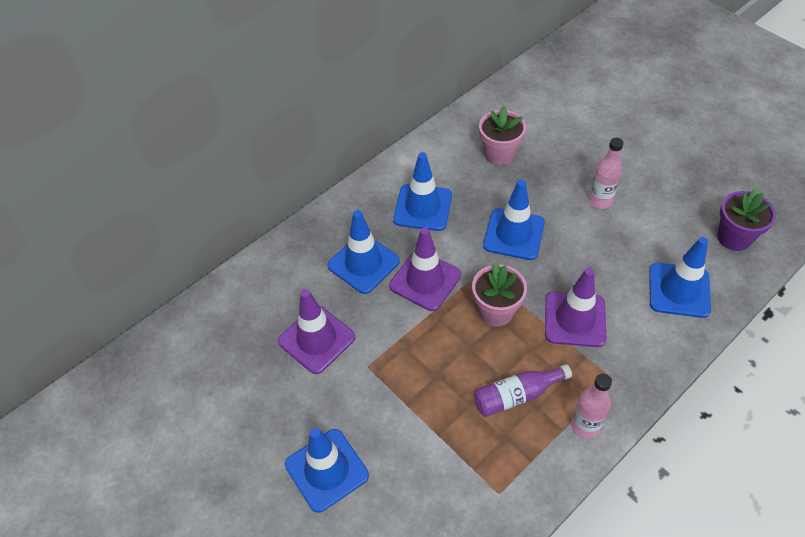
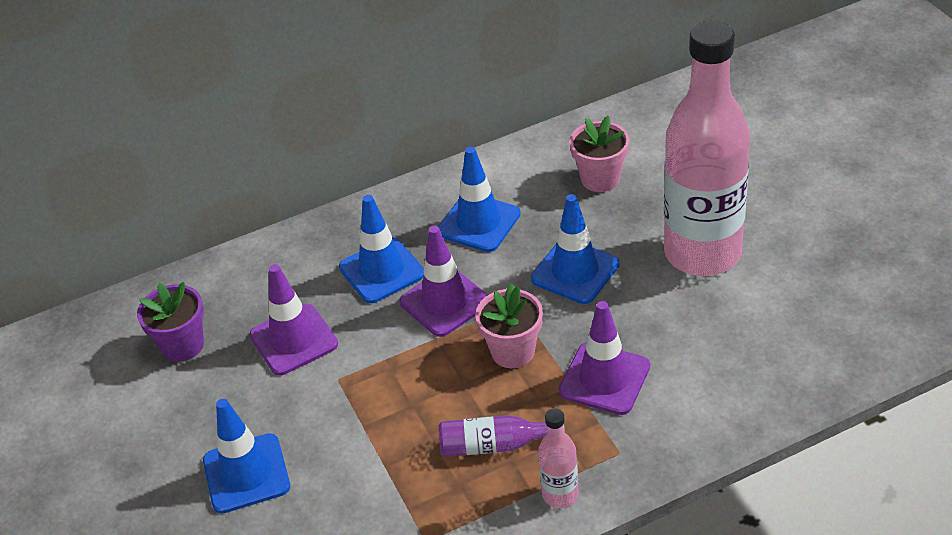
camera: 20 degrees right, 10 degrees down
pink bottle [589,138,623,209] -> pink bottle [664,20,750,276], size x2.44
blue traffic cone [650,237,711,318] -> none
purple flower pot [717,188,776,251] -> purple flower pot moved to [137,282,204,362]

